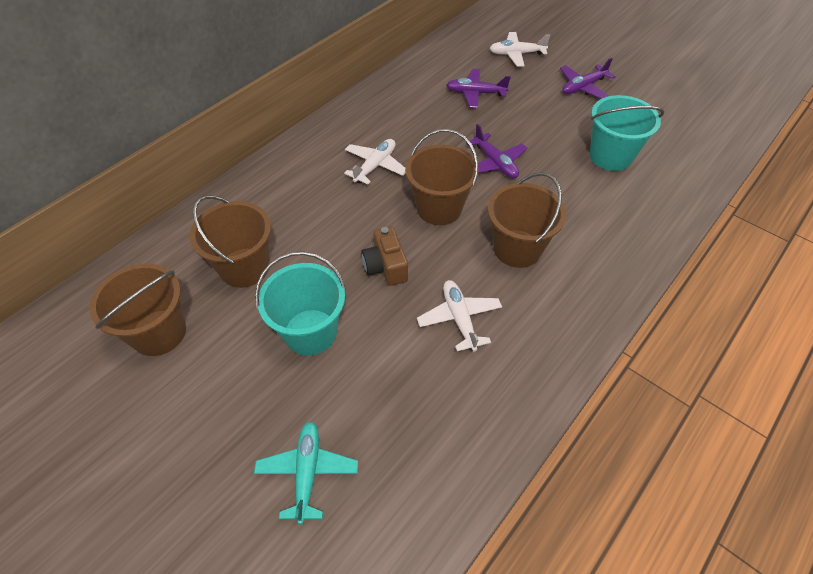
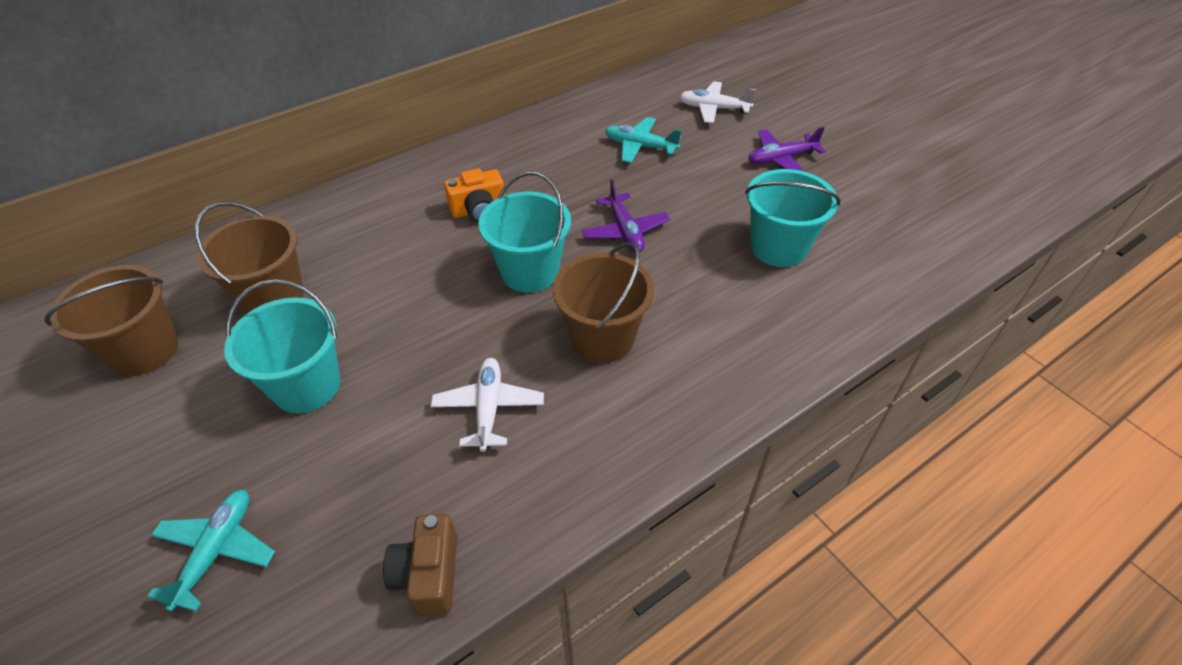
camera: 15 degrees right, 5 degrees down
white plane [344,139,406,185] -> orange camera [444,169,505,223]
brown camera [361,227,408,286] -> brown camera moved to [383,514,457,616]
brown bucket [405,129,479,225] -> turquoise bucket [478,171,571,293]
purple plane [446,69,511,108] -> turquoise plane [605,117,682,163]

